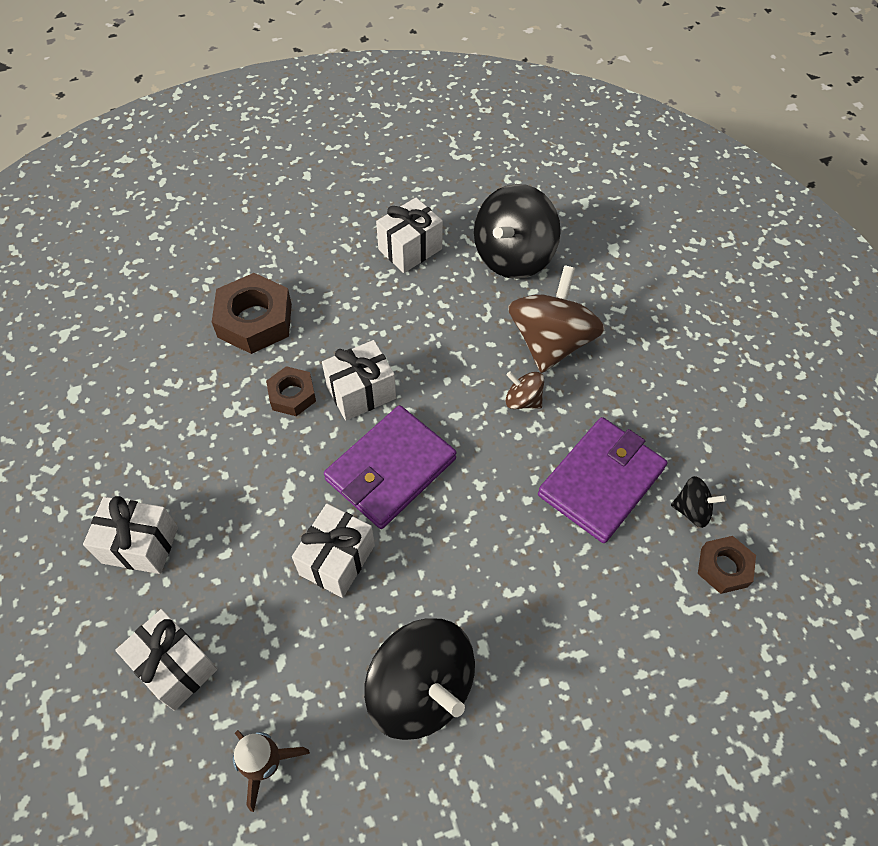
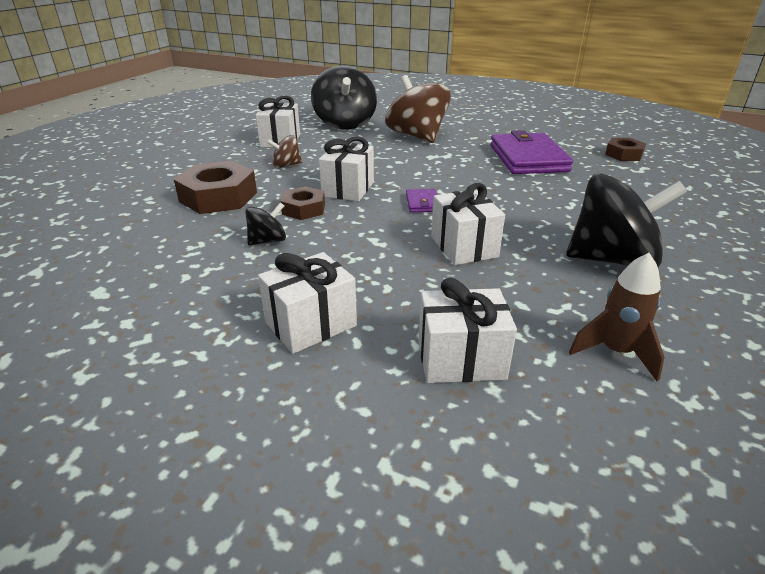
camera: 45 degrees left, 25 degrees down
purple wallet [324,405,456,529] -> purple wallet [406,189,437,212], size x0.44
brown spinning top [506,371,544,409] -> brown spinning top moved to [267,135,302,168]
black spinning top [671,476,726,528] -> black spinning top moved to [245,202,286,246]

